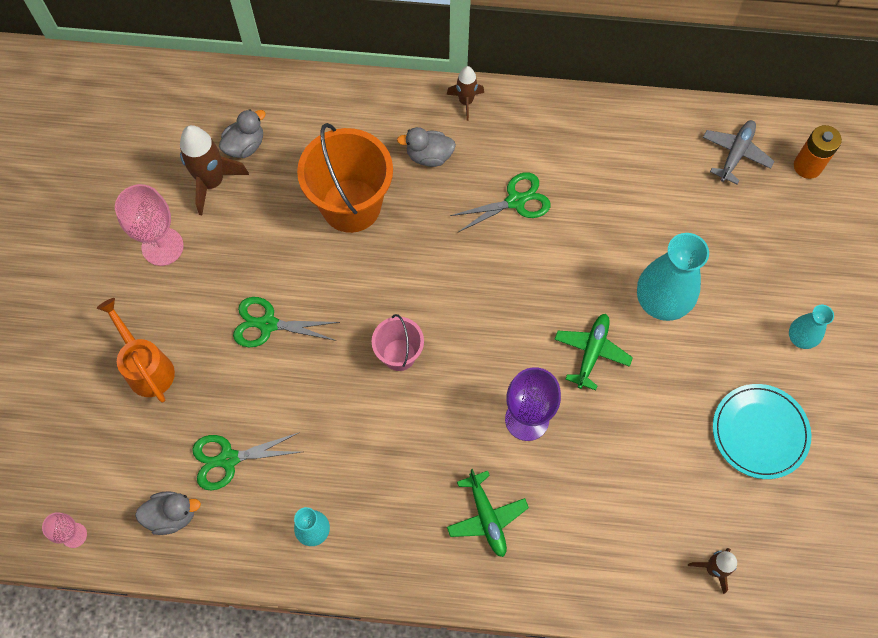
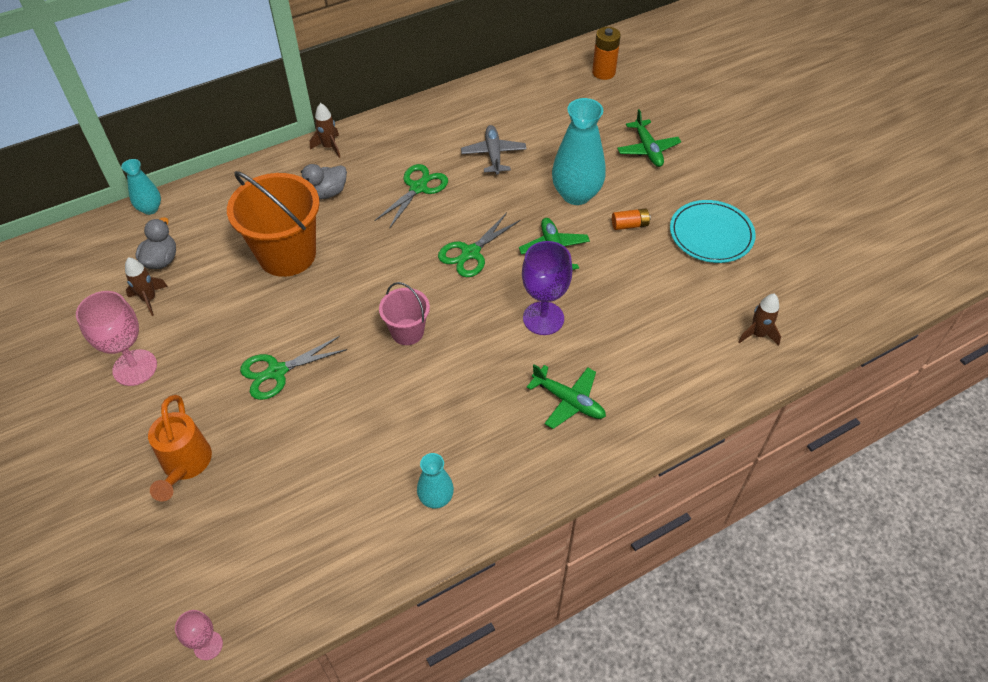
camera: 35 degrees left, 15 degrees down
orange watering can [97,298,175,403] -> orange watering can turned 120 degrees counterclockwise [148,395,212,501]
grey duck [135,491,201,535] -> none
brown rocket [180,125,249,215] -> brown rocket [125,257,168,316], size x0.60
green scissors [192,432,301,491] -> green scissors moved to [438,213,520,277]
grey plane [703,120,774,184] -> grey plane moved to [461,125,527,175]
turquoise vase [789,305,834,349] -> turquoise vase moved to [121,159,161,215]
none -> orange battery [612,208,651,230]
none -> green plane [617,109,681,167]

